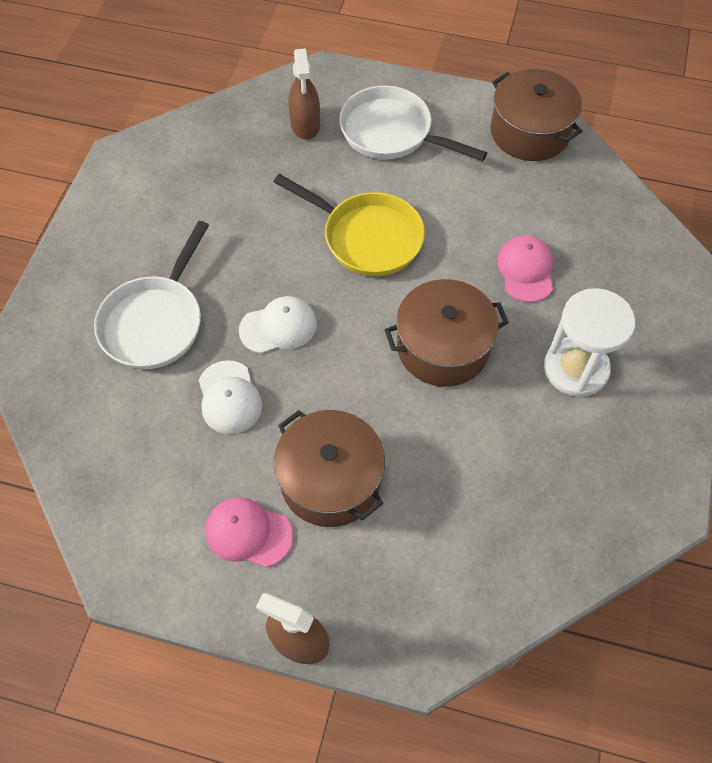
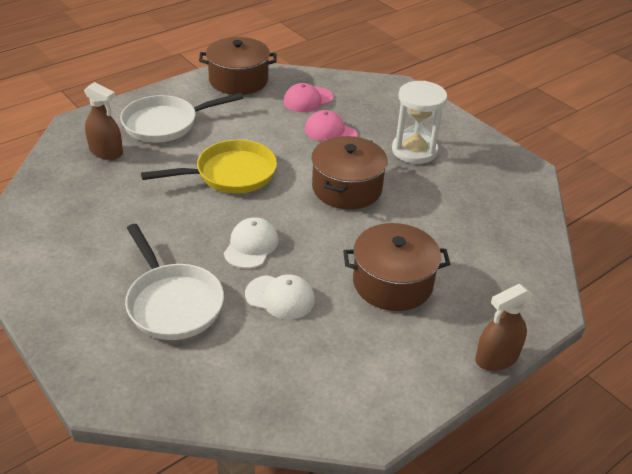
camera: 55 degrees left, 20 degrees down
pink cap [206,497,293,567] -> pink cap moved to [283,83,333,112]

